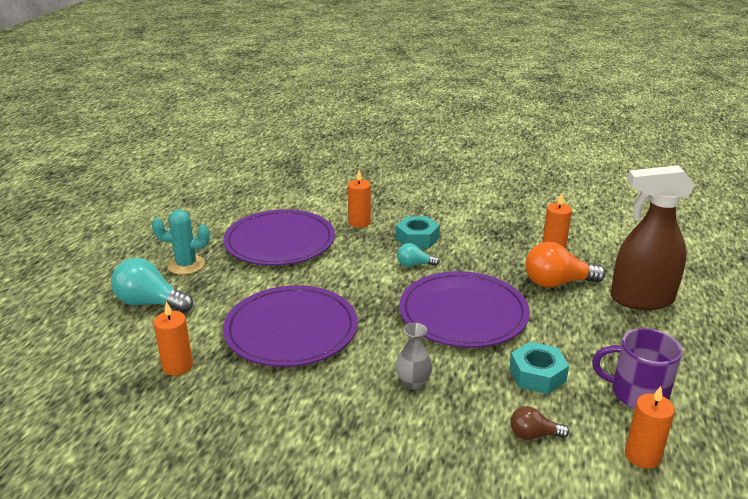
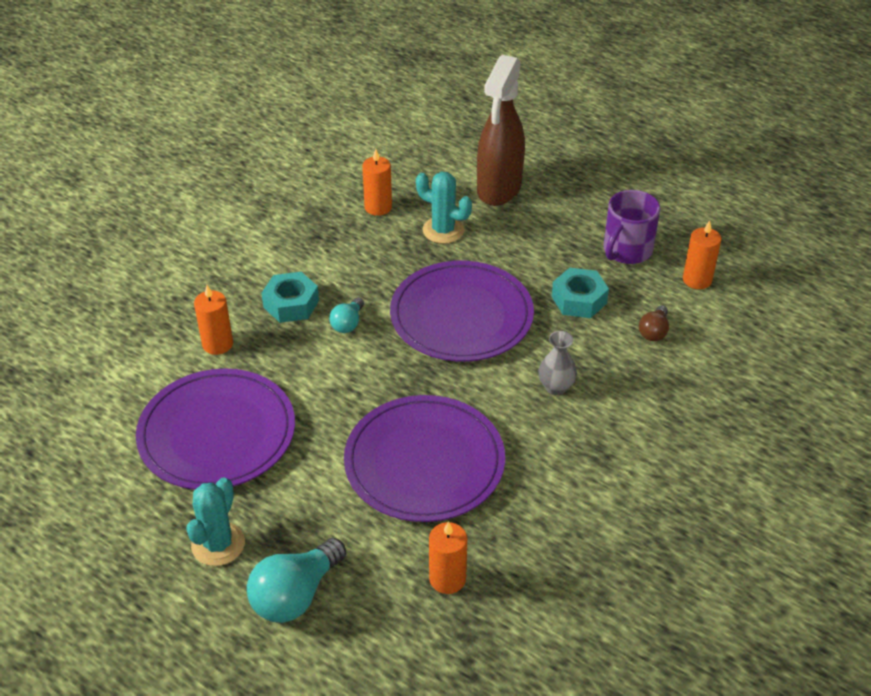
camera: 70 degrees left, 15 degrees up
orange light bulb [525,242,606,288] -> turquoise cactus [416,172,472,244]

